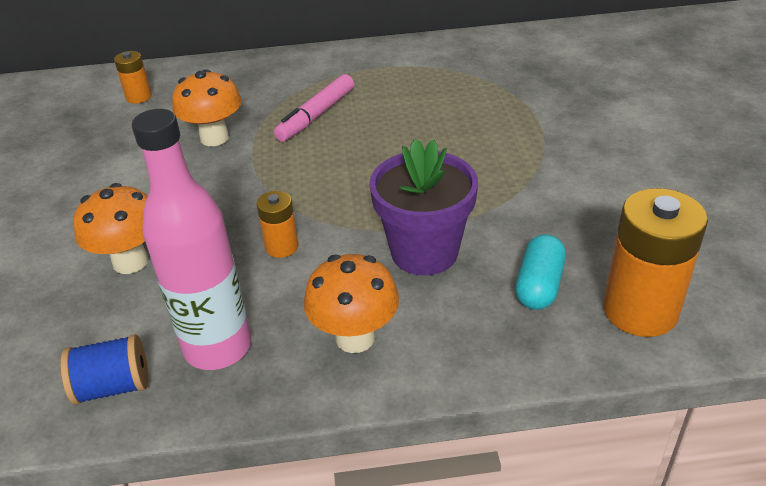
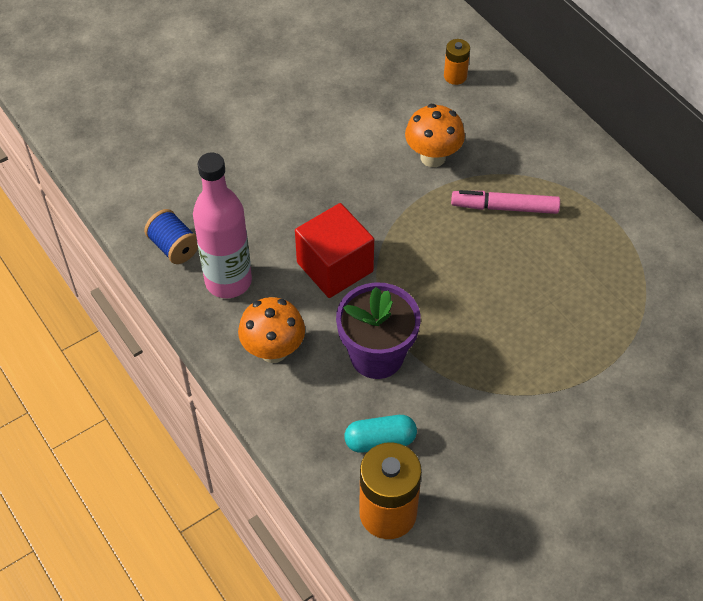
camera: 60 degrees right, 15 degrees up
orange mushroom [73,183,149,274] -> none
orange battery [256,191,299,258] -> red cube [295,203,374,298]

